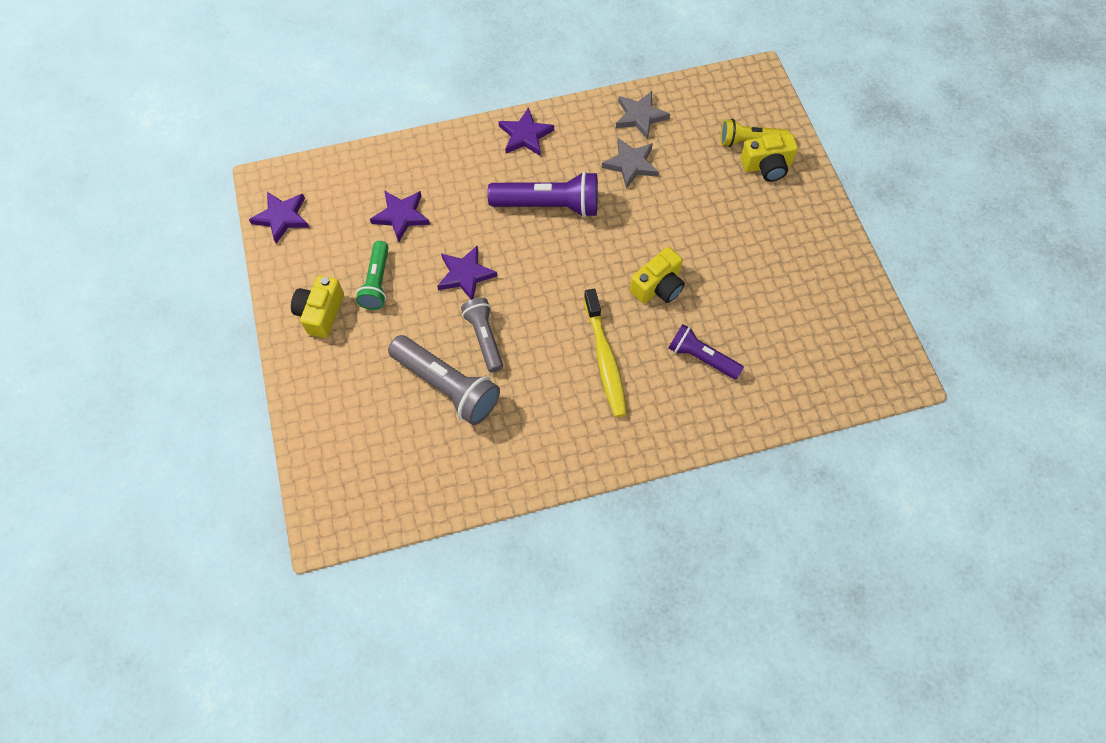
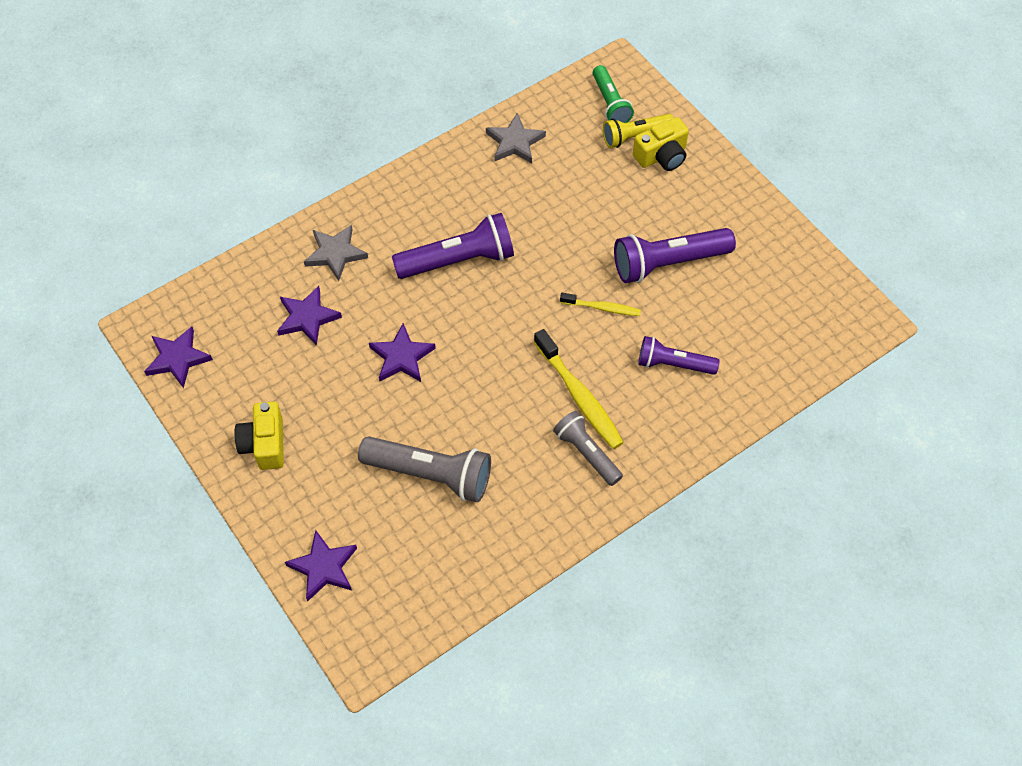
camera: 20 degrees left, 5 degrees down
green flashlight [356,241,389,310] -> green flashlight moved to [593,65,634,123]
grey flashlight [461,298,503,372] -> grey flashlight moved to [553,411,623,486]
purple star [499,107,554,156] -> purple star moved to [285,530,357,602]
grey star [602,138,659,189] -> grey star moved to [304,225,368,281]
yellow camera [630,247,685,303] -> yellow toothbrush [560,293,641,316]
none -> purple flashlight [614,228,736,283]

